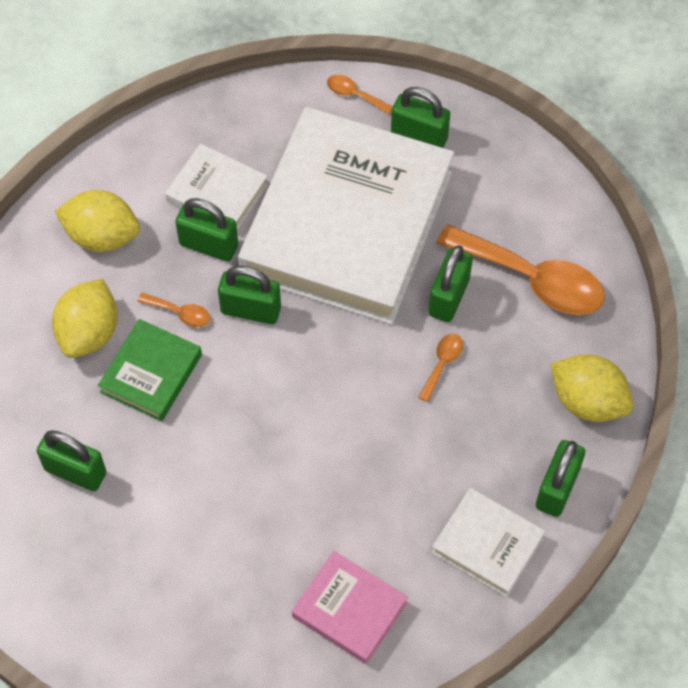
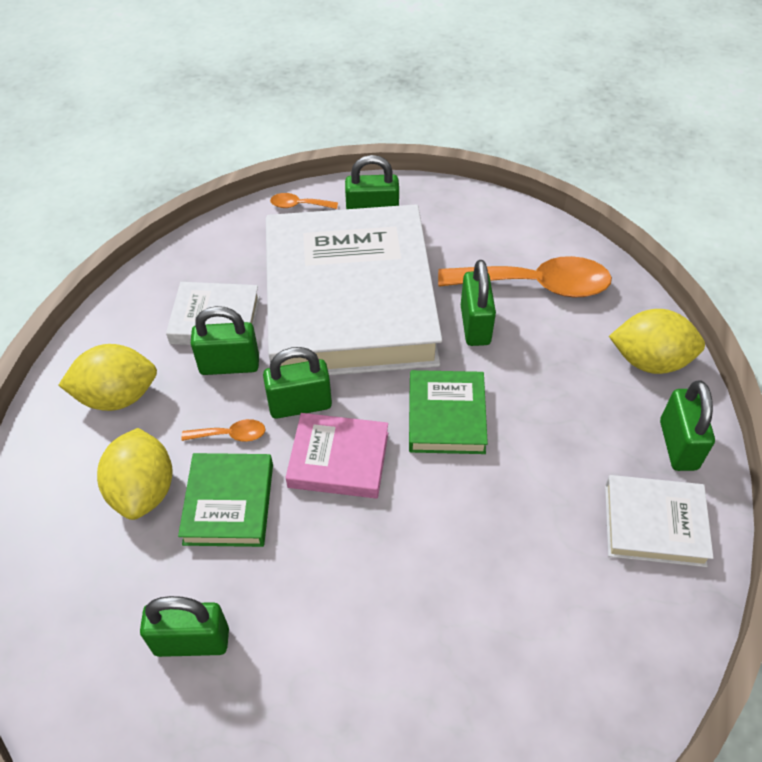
camera: 25 degrees left, 10 degrees down
pink book [292,551,408,664] -> pink book moved to [285,413,388,498]
orange spoon [418,334,463,402] -> none
none -> green book [409,370,488,454]

